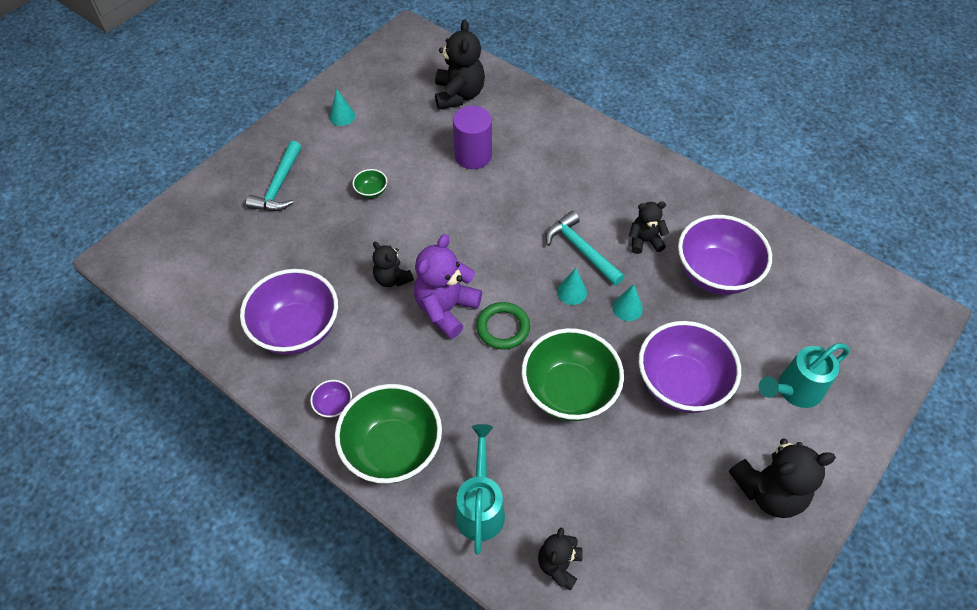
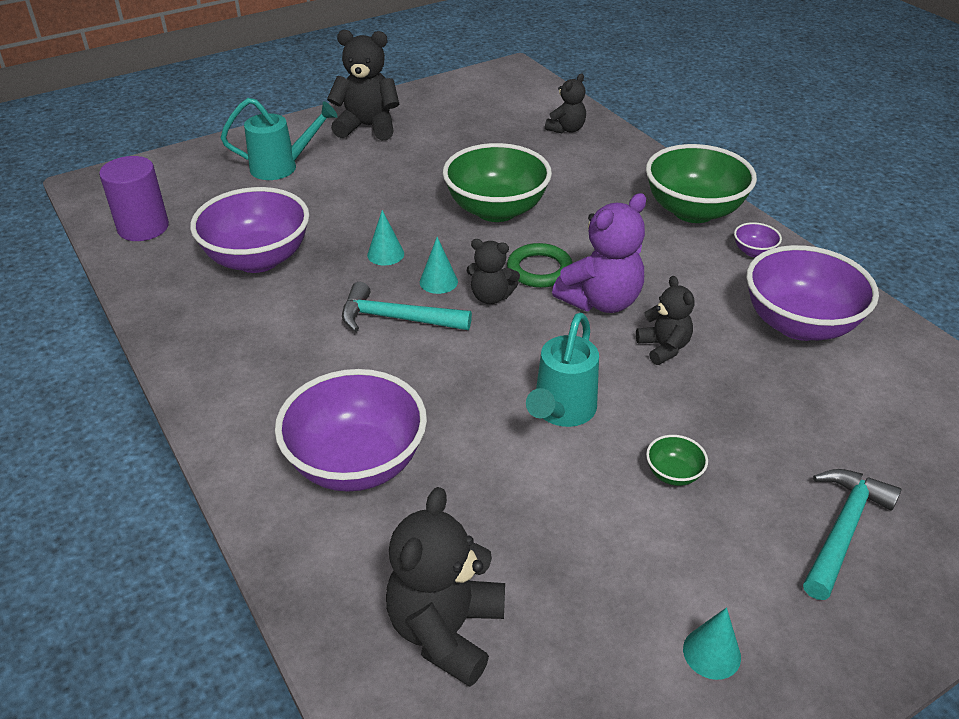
camera: 160 degrees left, 15 degrees down
purple cylinder [453,106,492,169] -> purple cylinder moved to [99,156,169,241]
turquoise watering can [455,424,505,554] -> turquoise watering can moved to [526,312,599,427]
turquoise hammer [546,211,625,286] -> turquoise hammer turned 120 degrees clockwise [342,282,472,332]
black teddy bear [629,202,669,254] -> black teddy bear moved to [467,239,520,304]
purple bowl [639,321,741,413] -> purple bowl moved to [275,369,427,492]

